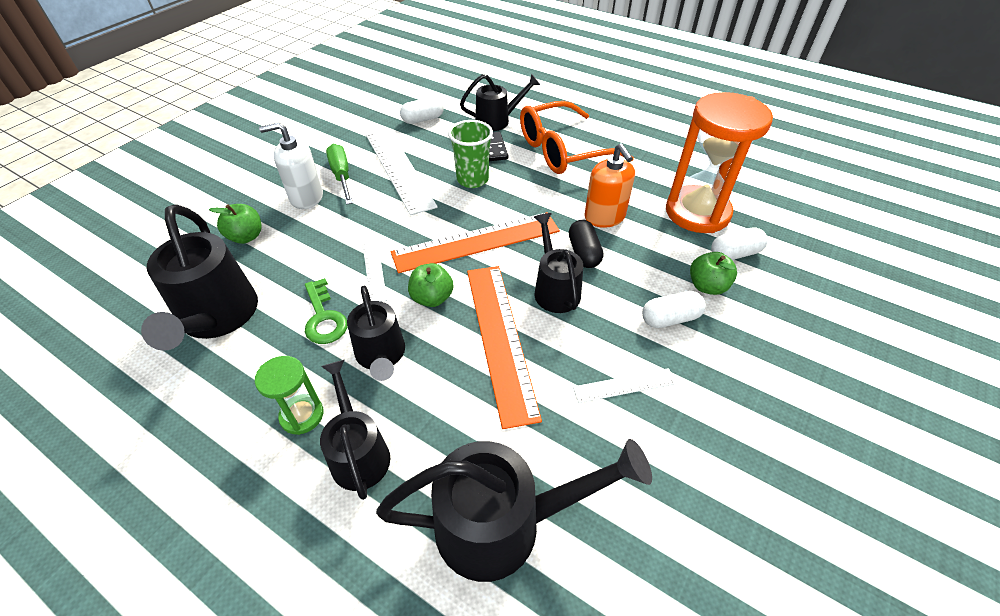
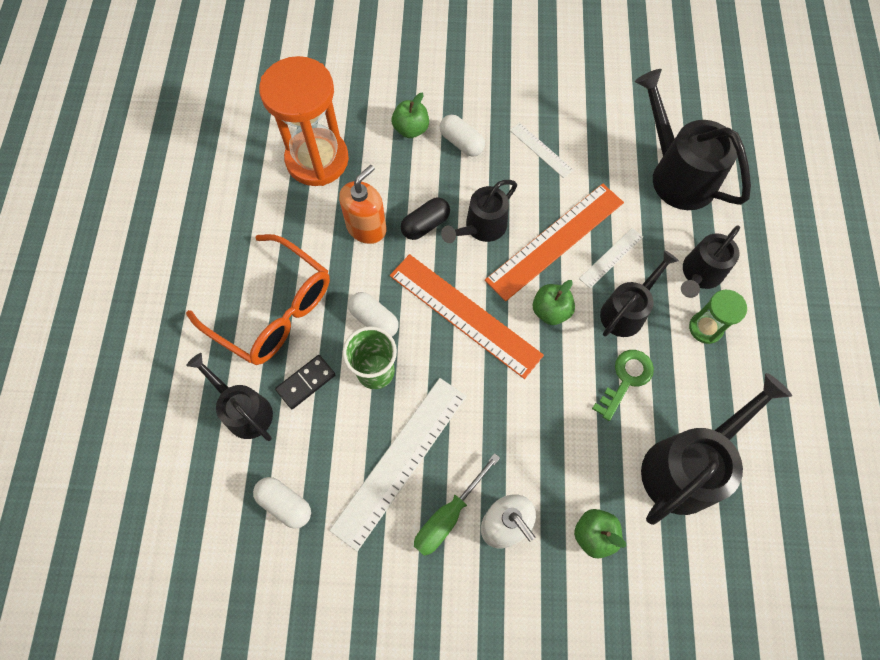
camera: 120 degrees left, 20 degrees up
white ruler [363,241,387,302] -> white ruler moved to [579,228,643,288]
white capsule [711,227,768,260] -> white capsule moved to [348,292,399,336]

